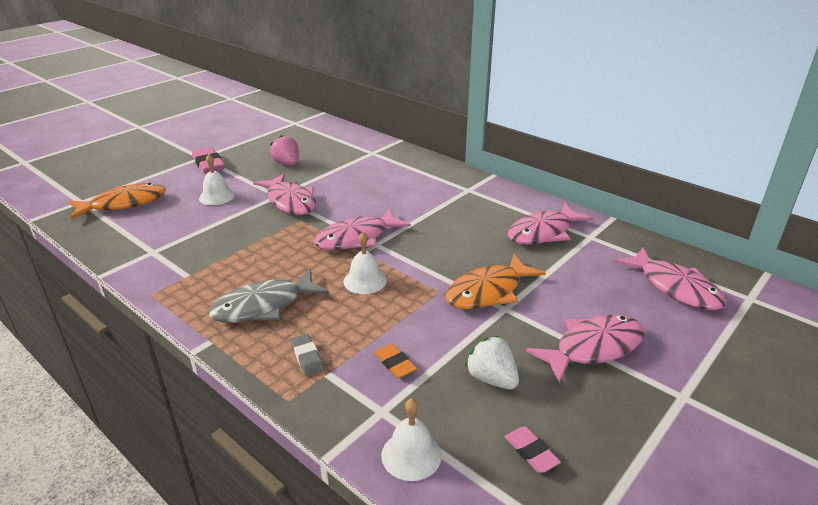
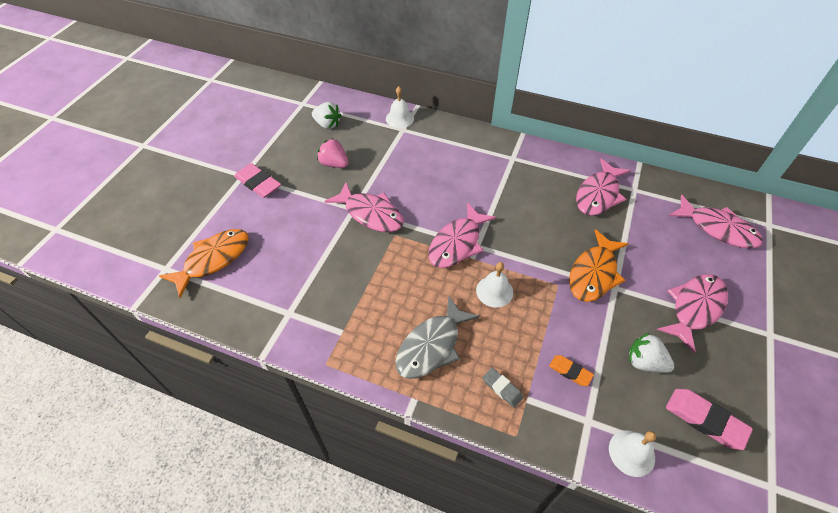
camera: 20 degrees left, 20 degrees up
white bell [199,154,235,205] -> white bell moved to [386,86,414,128]
pink eraser [504,427,561,473] -> pink eraser [666,389,753,450], size x1.69
none -> white strawberry [312,102,342,129]

